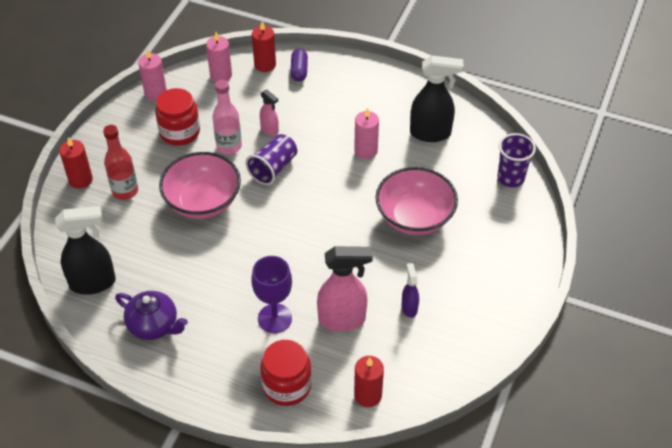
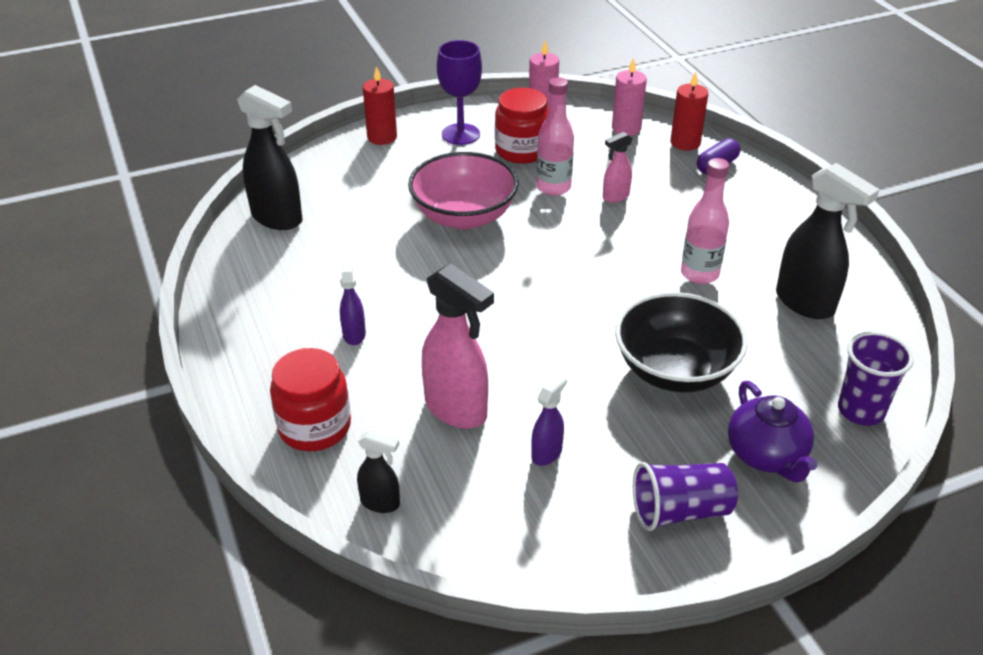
camera: 45 degrees right, 10 degrees down
red bottle [103,125,138,200] -> none
purple teapot [115,291,188,340] -> purple teapot moved to [728,381,818,482]
purple cup [245,134,297,185] -> purple cup moved to [633,462,738,531]
purple goblet [251,256,292,333] -> purple goblet moved to [437,40,482,145]
pink spray bottle [260,90,279,135] -> pink spray bottle turned 60 degrees clockwise [603,132,632,203]
pink candle [354,107,379,159] -> pink bottle [681,158,729,284]
red candle [354,356,384,407] -> black spray bottle [357,430,400,513]
pink bowl [376,167,458,235] -> black bowl [615,292,748,392]
none -> purple spray bottle [340,258,366,345]

